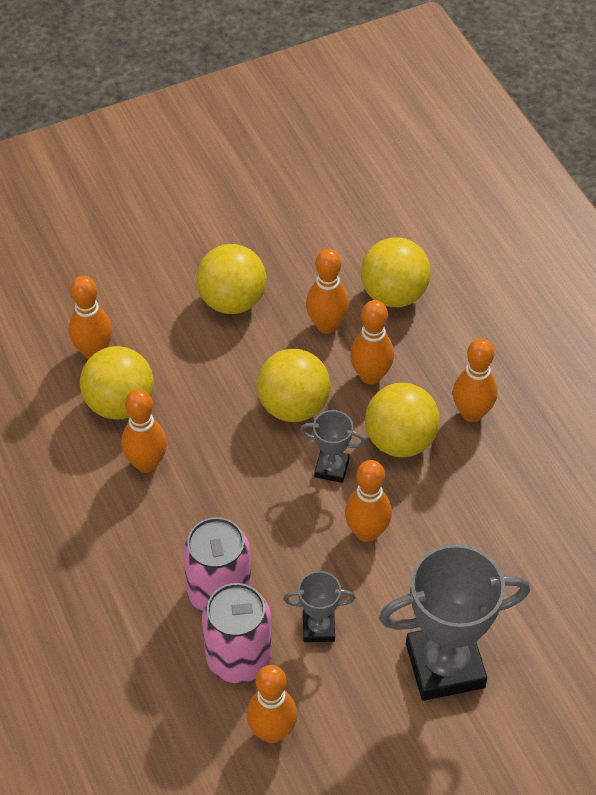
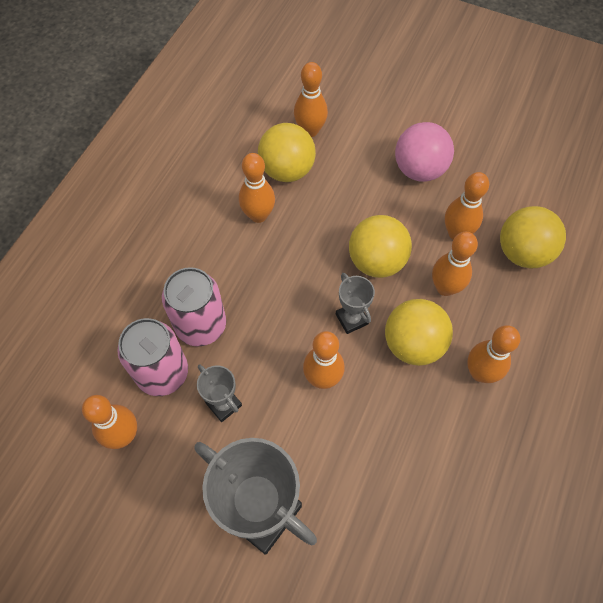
camera: 50 degrees right, 10 degrees up
yellow ball [196,244,267,314] -> pink ball [395,122,454,182]

